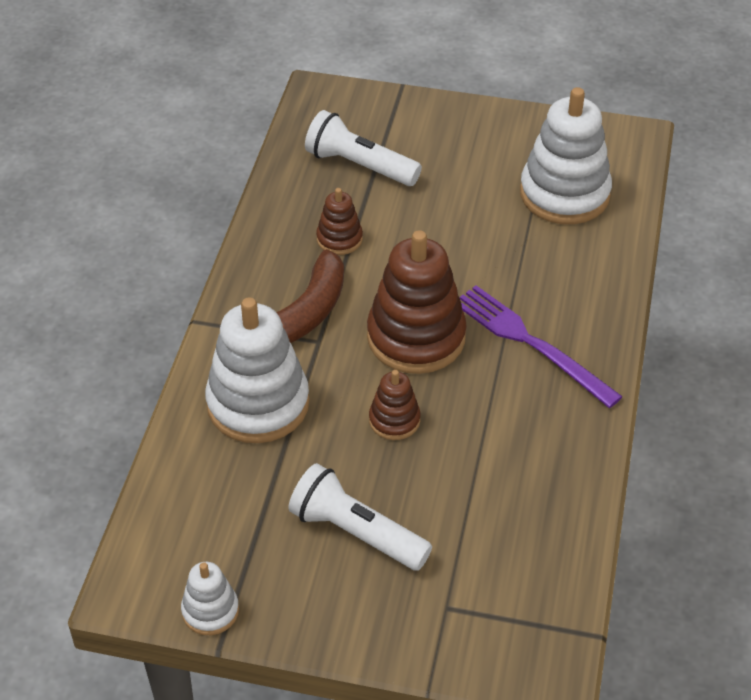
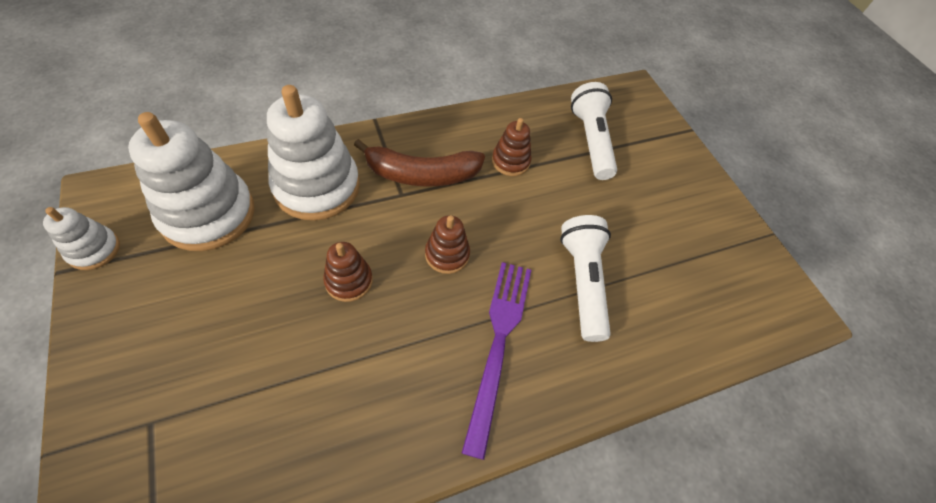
camera: 50 degrees right, 10 degrees up
white flashlight [288,463,432,571] -> white flashlight moved to [560,215,611,342]
brown stacking toy [367,230,467,374] -> brown stacking toy [425,215,470,274], size x0.50
white stacking toy [520,87,612,224] -> white stacking toy moved to [128,112,255,251]

